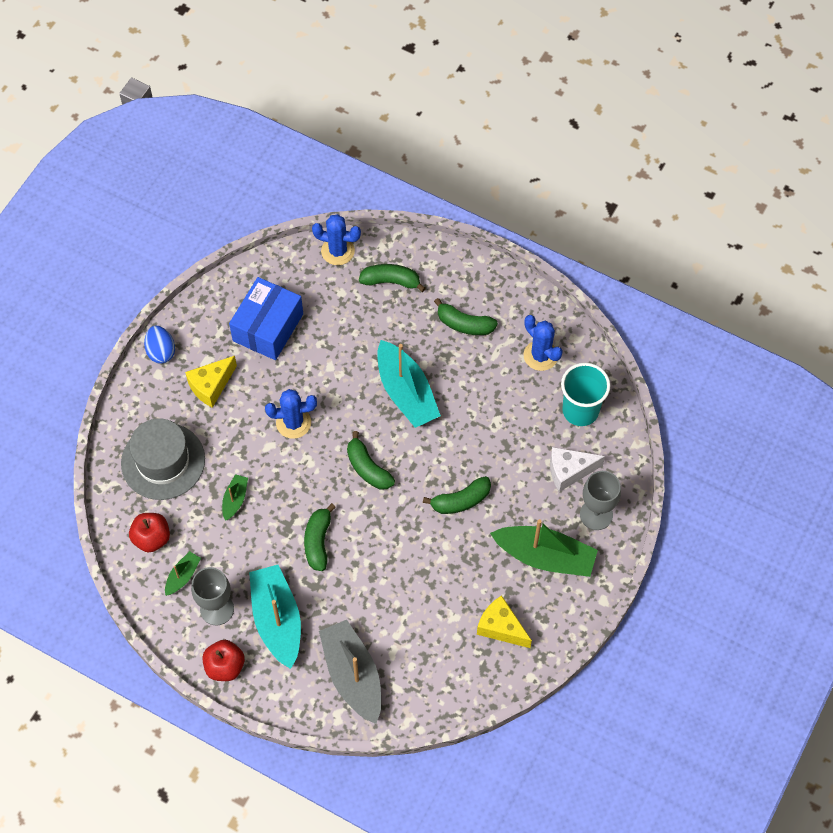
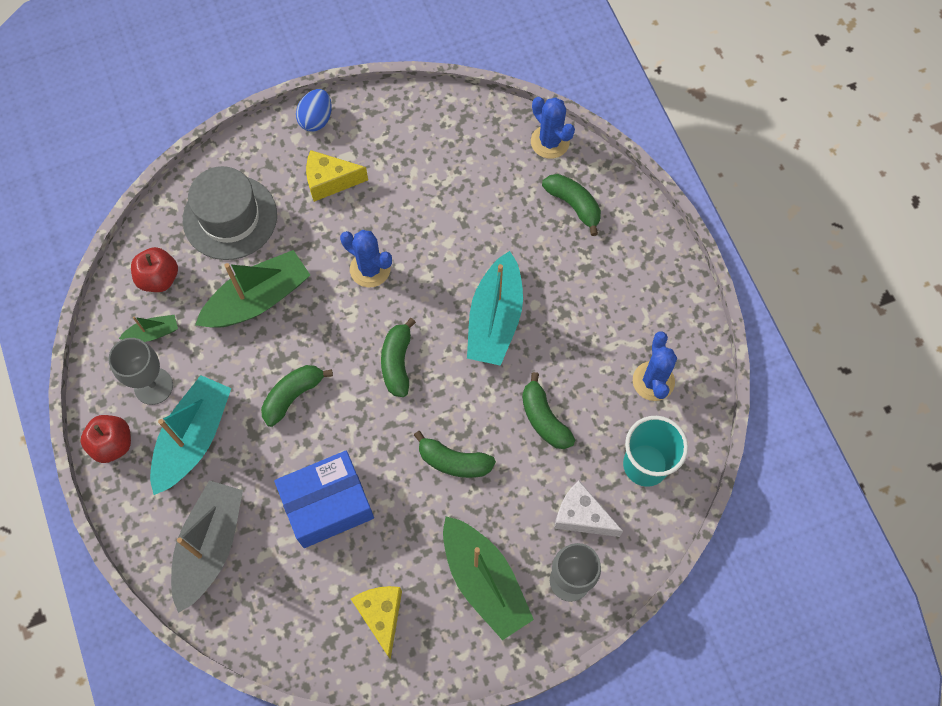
camera: 40 degrees right, 5 degrees up
green boat [222,474,248,521] -> green boat [195,250,310,328], size x2.10
blue box [229,277,303,360] -> blue box moved to [274,451,374,548]
green banana [434,298,498,335] -> green banana moved to [522,372,575,449]

